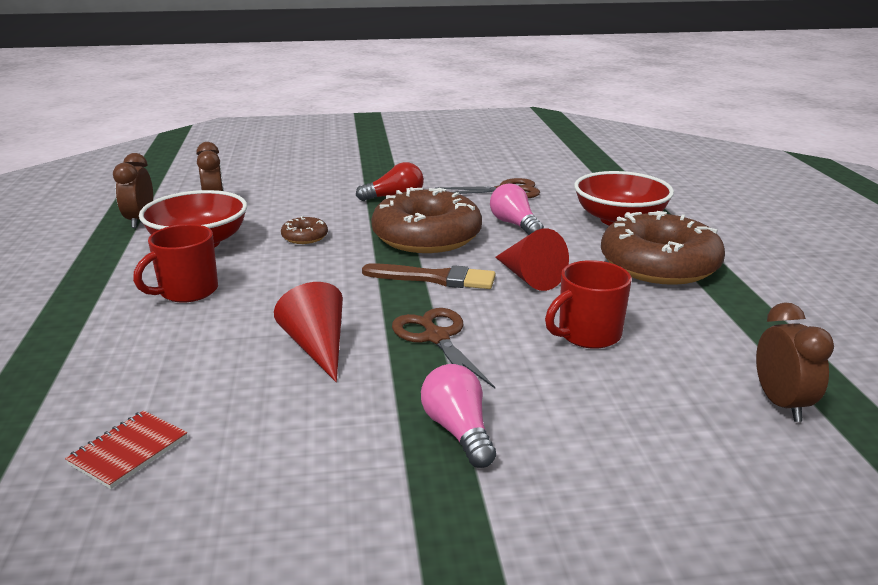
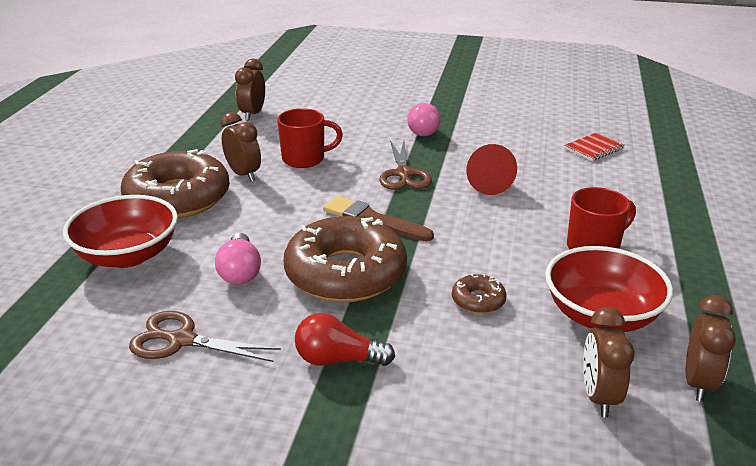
camera: 160 degrees left, 5 degrees up
red cone [495,228,569,291] -> none
none -> brown clock [220,112,261,182]

